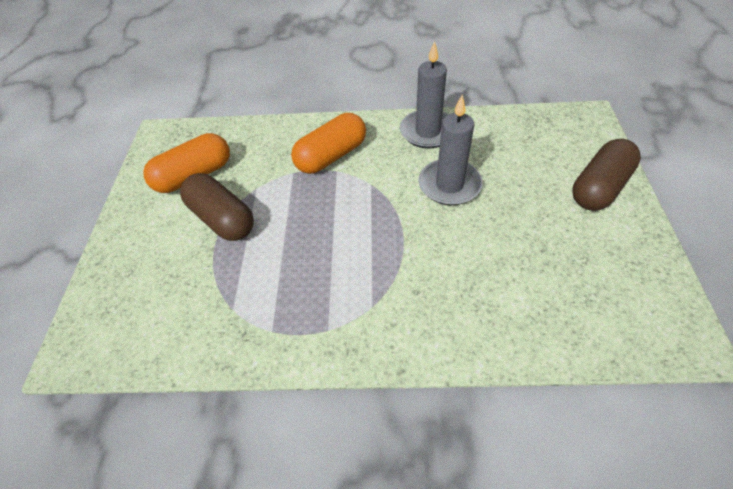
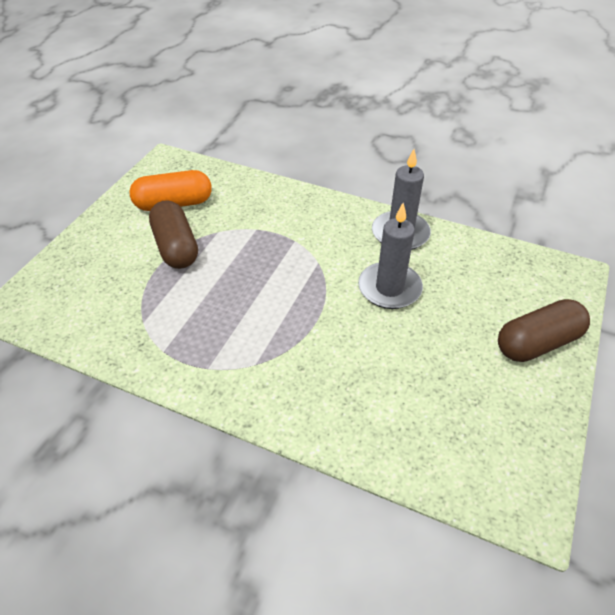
camera: 20 degrees right, 5 degrees down
orange capsule [291,113,366,174] -> none

